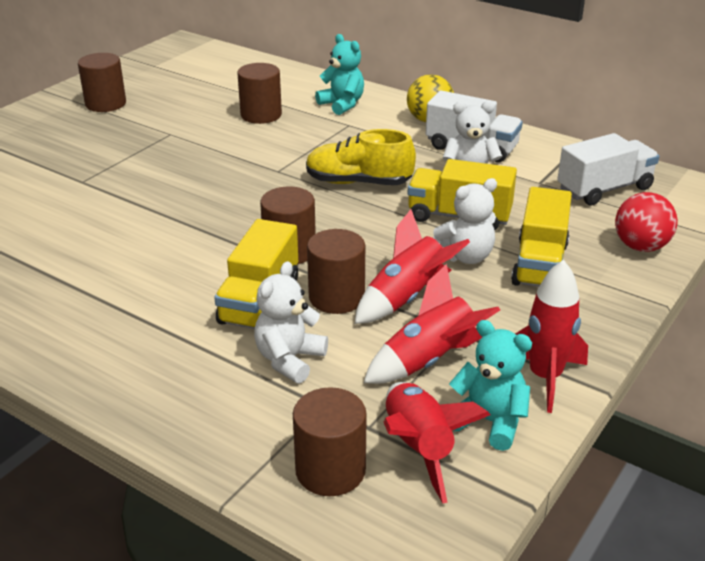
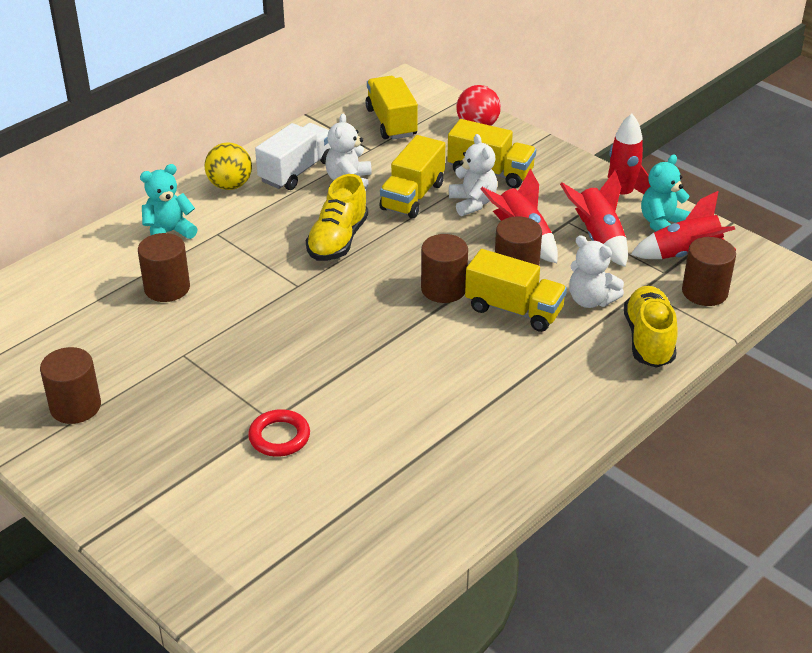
camera: 80 degrees left, 5 degrees up
white truck [557,133,660,205] -> yellow truck [365,76,418,139]
none -> red ring [248,409,310,457]
none -> yellow shoe [624,286,678,368]

